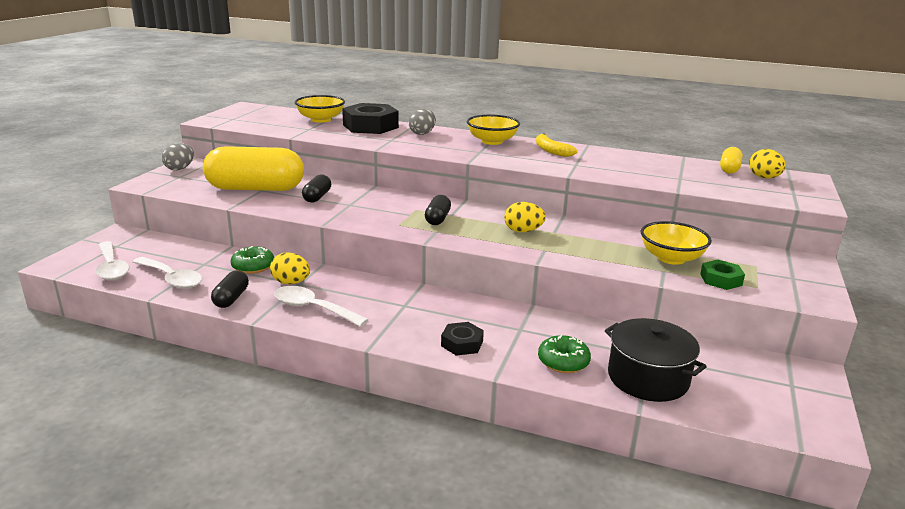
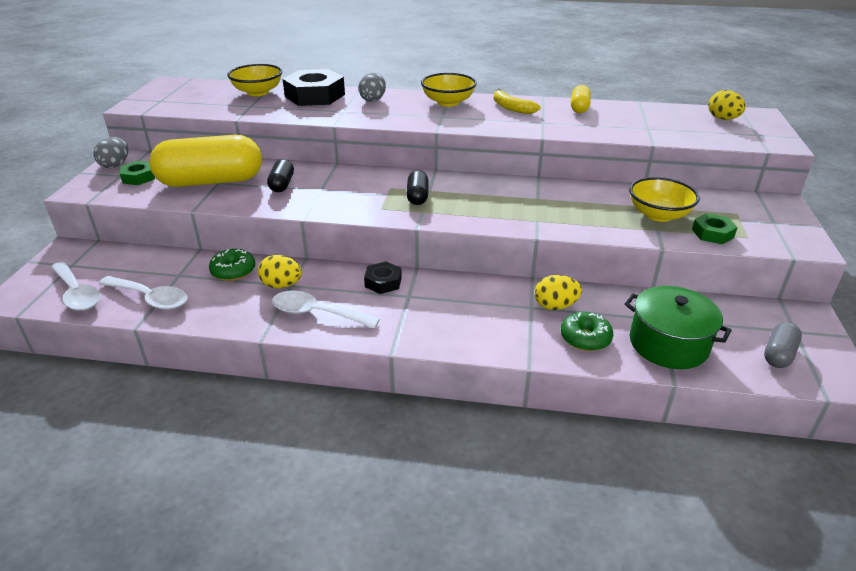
camera: 10 degrees left, 10 degrees up
black capsule [211,270,249,308] -> none
black nut [441,322,484,356] -> black nut moved to [364,262,402,294]
yellow egg [504,202,546,232] -> yellow egg moved to [535,275,582,310]
black pot [605,318,707,402] -> green pot [624,286,732,369]
yellow capsule [720,147,743,174] -> yellow capsule moved to [571,85,591,113]
none -> green nut [120,161,155,185]
none -> grey capsule [764,322,802,368]

